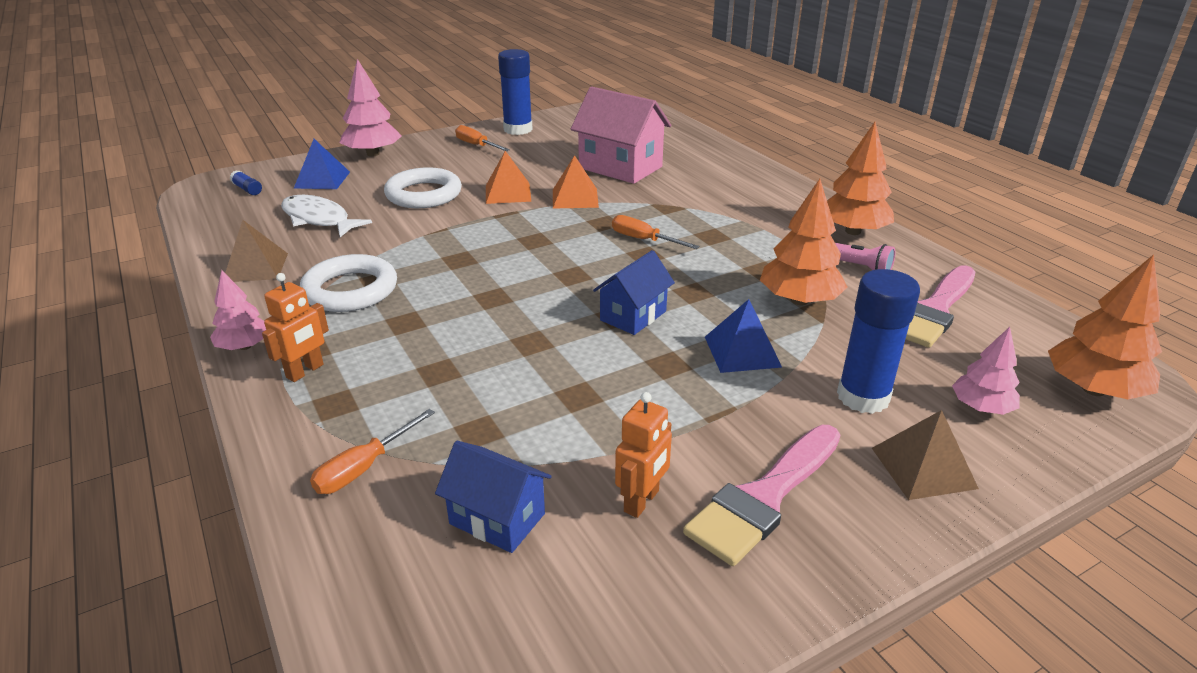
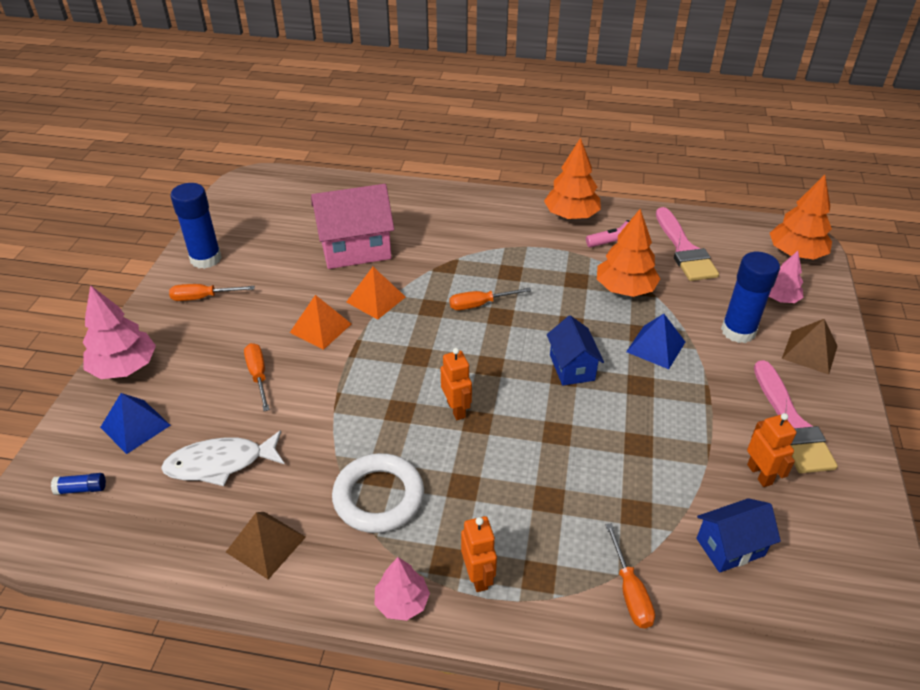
camera: 50 degrees left, 10 degrees up
white ring [384,167,462,208] -> orange screwdriver [244,343,270,411]
none -> orange robot [441,348,472,420]

